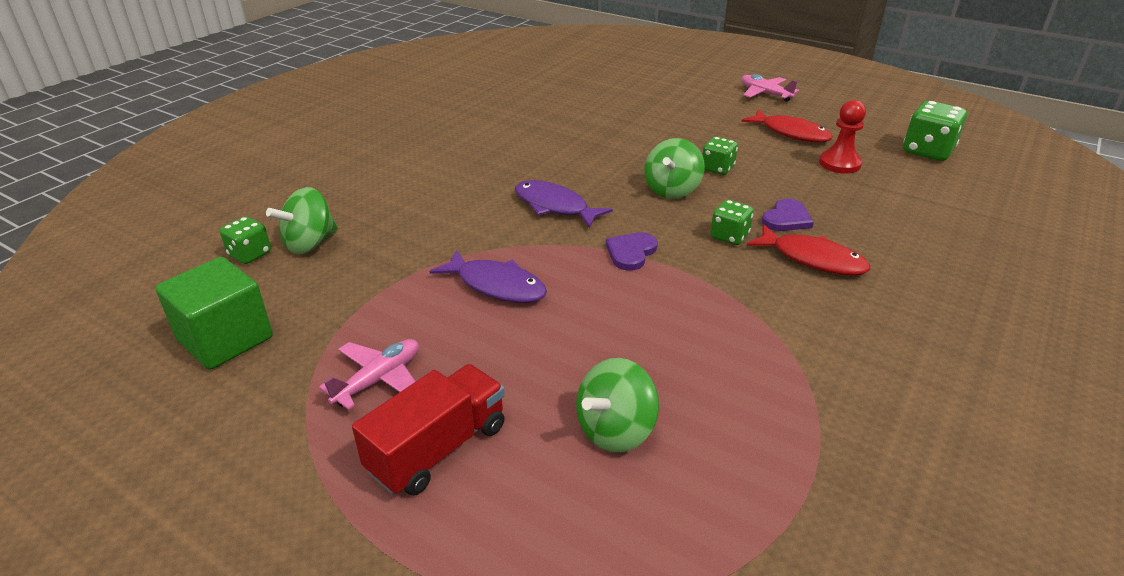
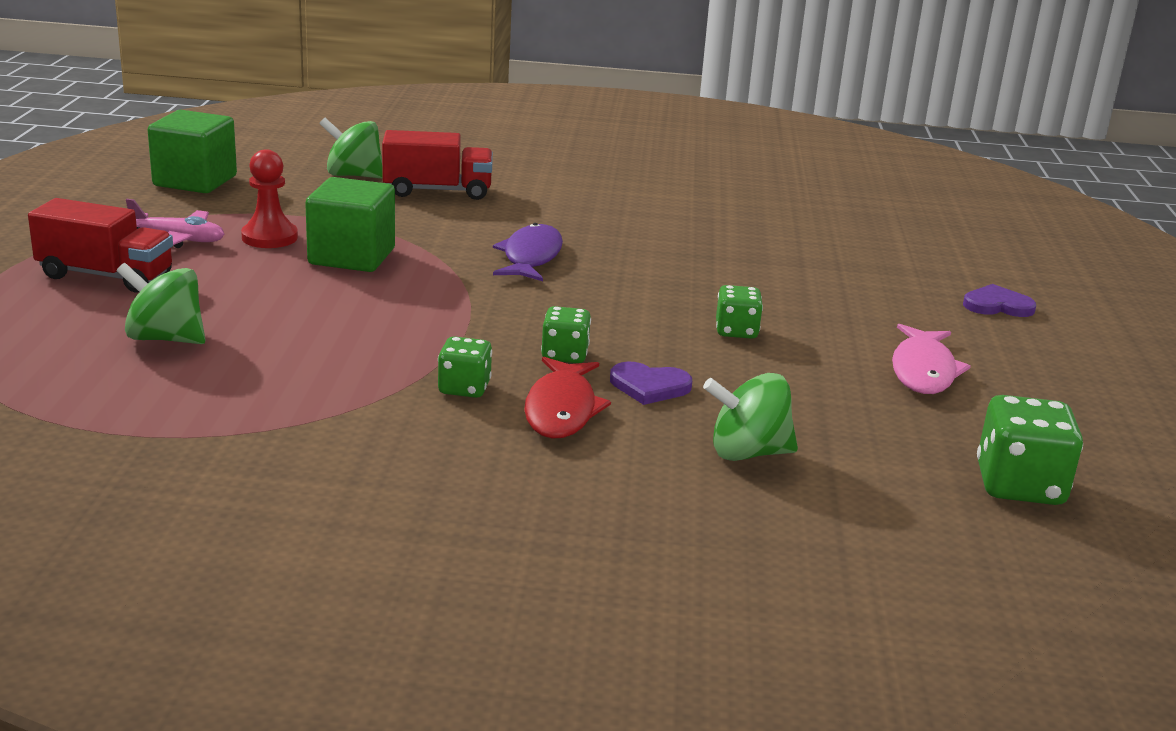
camera: 60 degrees right, 10 degrees down
green dice [220,216,271,264] -> green dice moved to [438,336,492,398]
purple fish [429,249,547,303] -> green cube [305,177,395,272]
purple heart [606,232,658,271] -> purple heart moved to [963,284,1036,317]
green spinning top [644,138,705,199] -> green spinning top moved to [703,373,798,461]
pink plane [741,74,799,102] -> none
red fish [742,110,833,142] -> pink fish [892,324,971,394]
red pawn [819,100,866,174] -> red pawn moved to [241,149,298,248]
none -> red truck [382,130,493,200]

